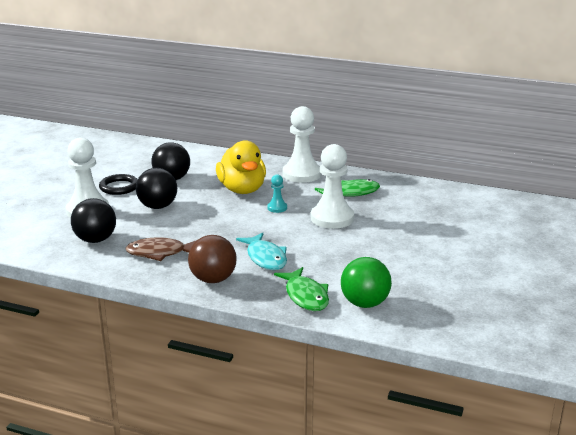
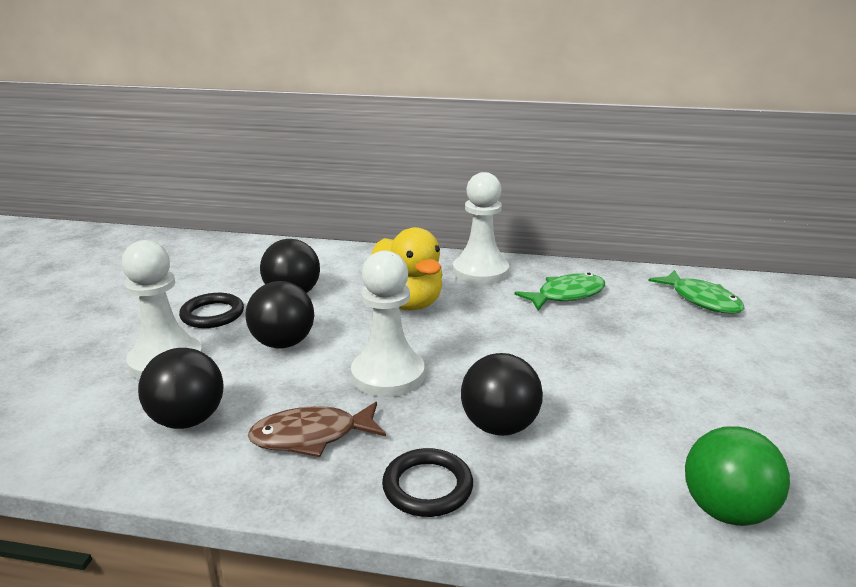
camera: 10 degrees left, 0 degrees up
brown ball [188,235,237,283] -> black ring [382,448,473,517]
turquoise fish [236,233,287,270] -> black ball [461,353,543,436]
turquoise pawn [267,174,287,213] -> none
green fish [274,267,329,311] -> green fish moved to [649,270,745,314]
white pawn [311,144,354,229] -> white pawn moved to [351,250,425,397]

